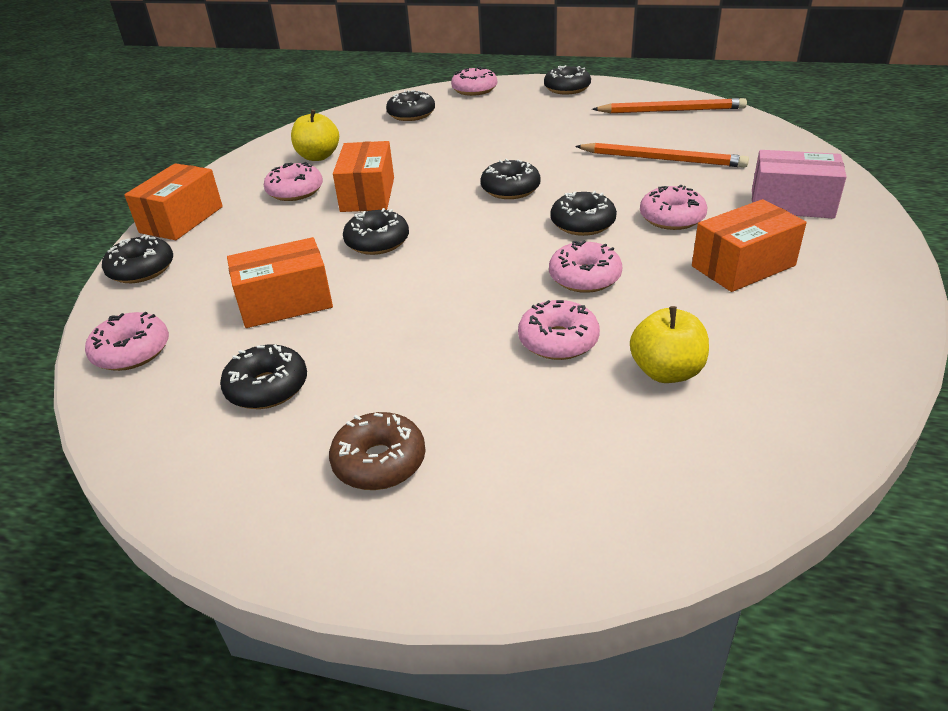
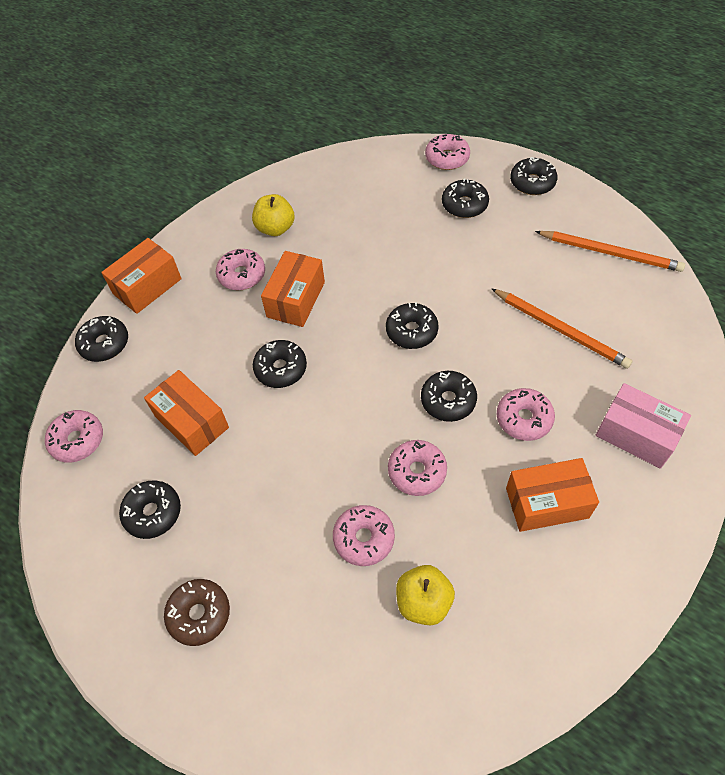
camera: 20 degrees right, 20 degrees up
orange box [227,237,333,328] -> orange box turned 45 degrees clockwise [144,370,229,456]
black donut [386,90,435,121] -> black donut moved to [442,178,489,218]

